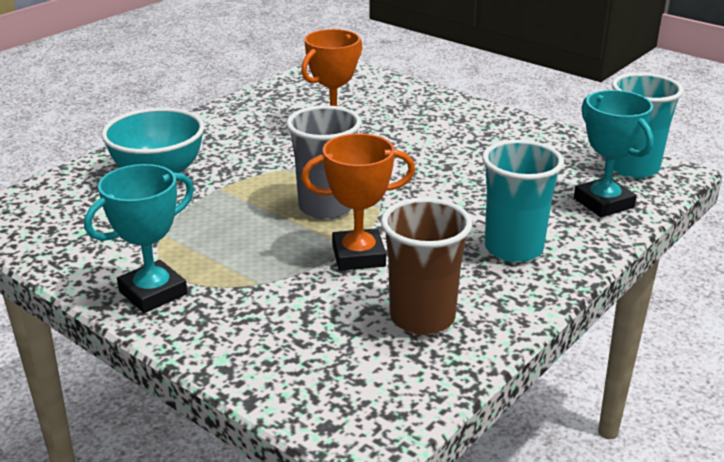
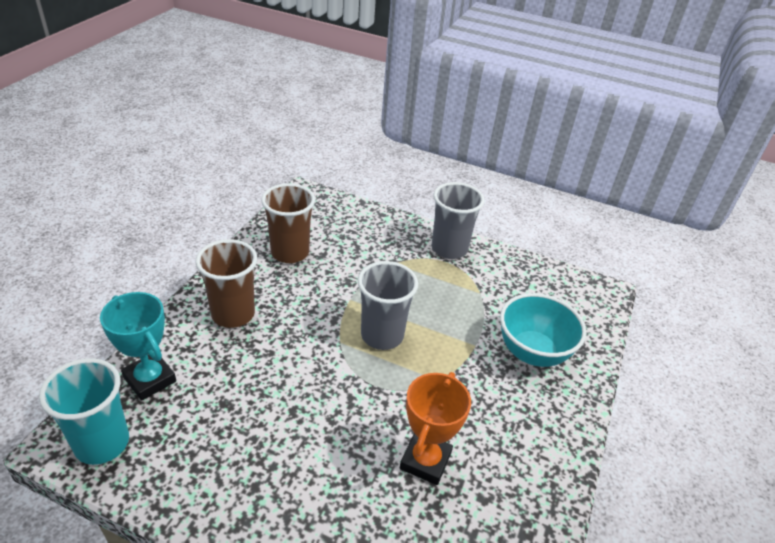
camera: 160 degrees right, 10 degrees up
turquoise trophy [84,164,194,313] -> grey cup [432,182,484,259]
orange trophy [301,134,415,271] -> none
turquoise cup [482,140,564,262] -> brown cup [195,239,257,328]

